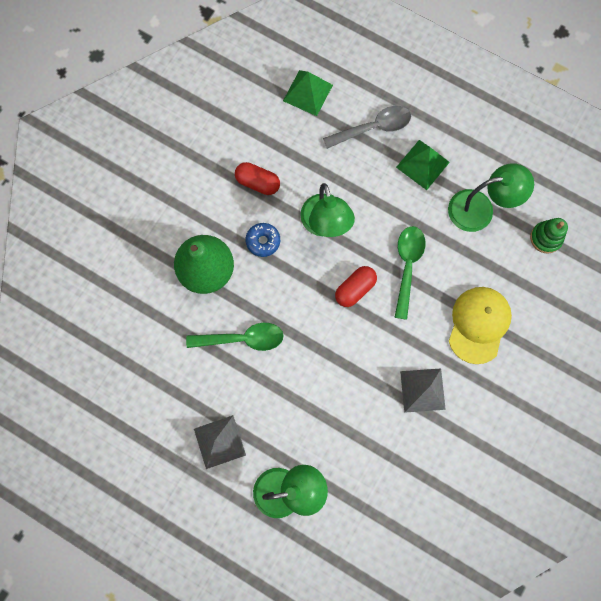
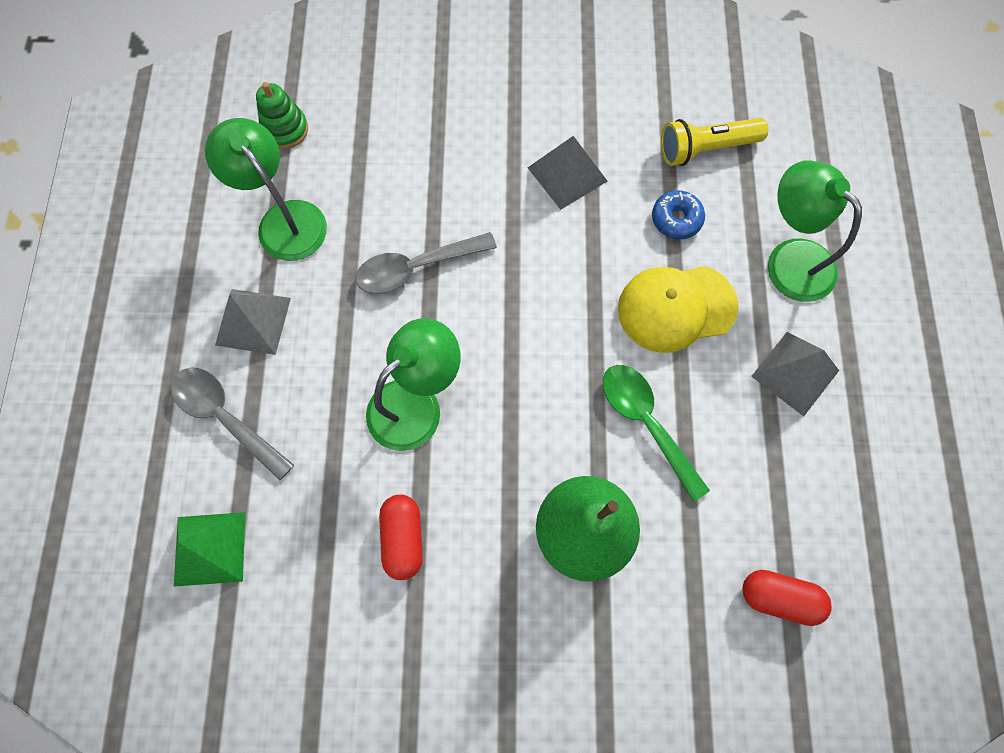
camera: 120 degrees left, 5 degrees down
blue donut [245,223,280,257] -> blue donut moved to [652,190,705,239]
red capsule [335,266,377,307] -> red capsule moved to [742,570,832,626]
green spoon [394,226,425,320] -> grey spoon [355,232,497,294]
green pyramid [396,140,450,190] -> grey pyramid [215,289,291,355]
yellow cap [449,287,512,364] -> yellow cap moved to [618,266,739,353]
none -> yellow flashlight [661,118,769,166]

